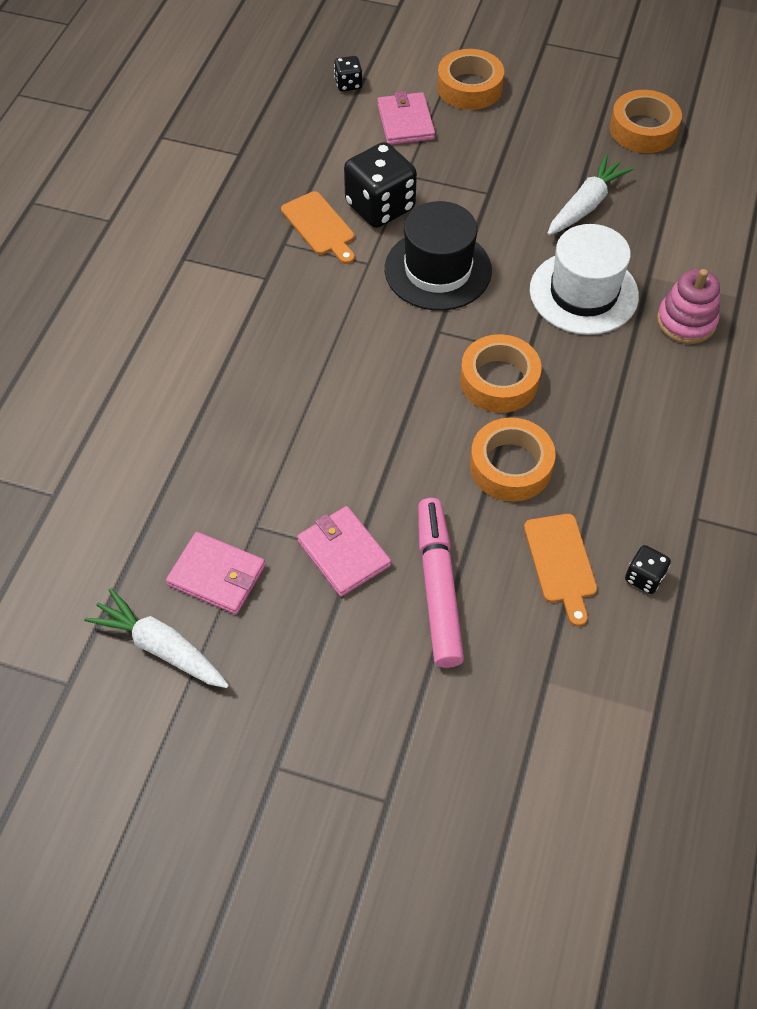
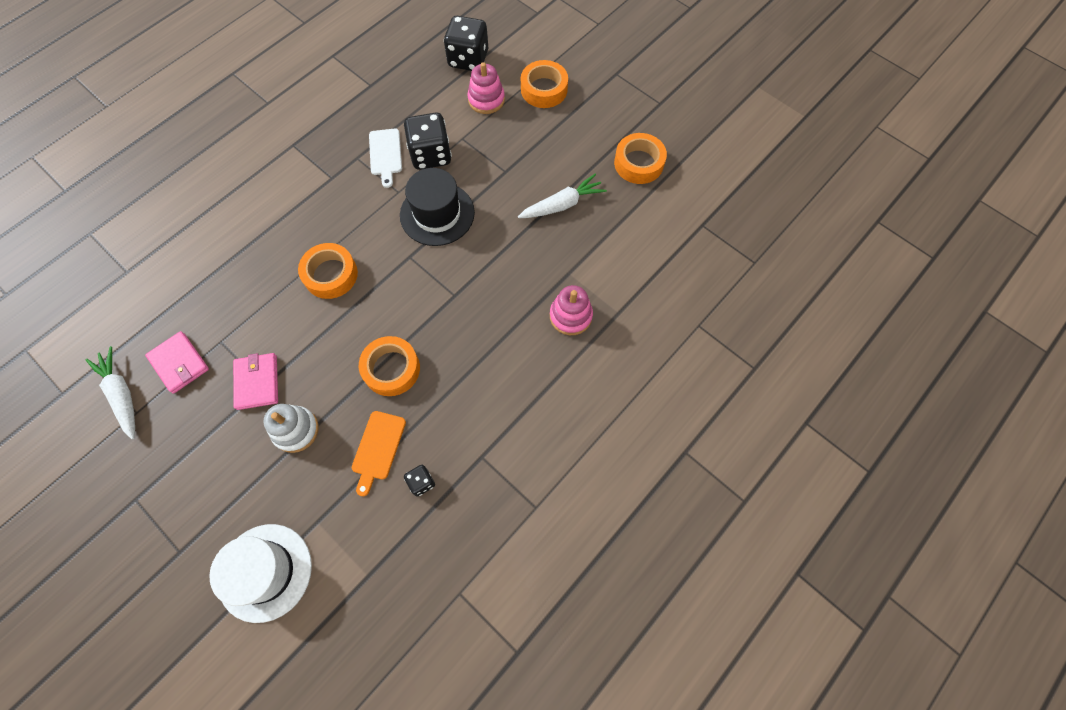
camera: 25 degrees right, 10 degrees up
orange cutting board [281,191,355,264] -> white cutting board [369,129,402,188]
black dice [334,56,362,91] -> black dice [444,16,488,71], size x2.07
pink wallet [377,91,435,145] -> pink stacking toy [467,62,505,114]
pink marker [418,498,464,668] -> white stacking toy [264,404,319,453]
orange tape [460,334,542,413] -> orange tape moved to [298,243,358,299]
white hat [530,224,639,335] -> white hat moved to [209,524,312,623]

